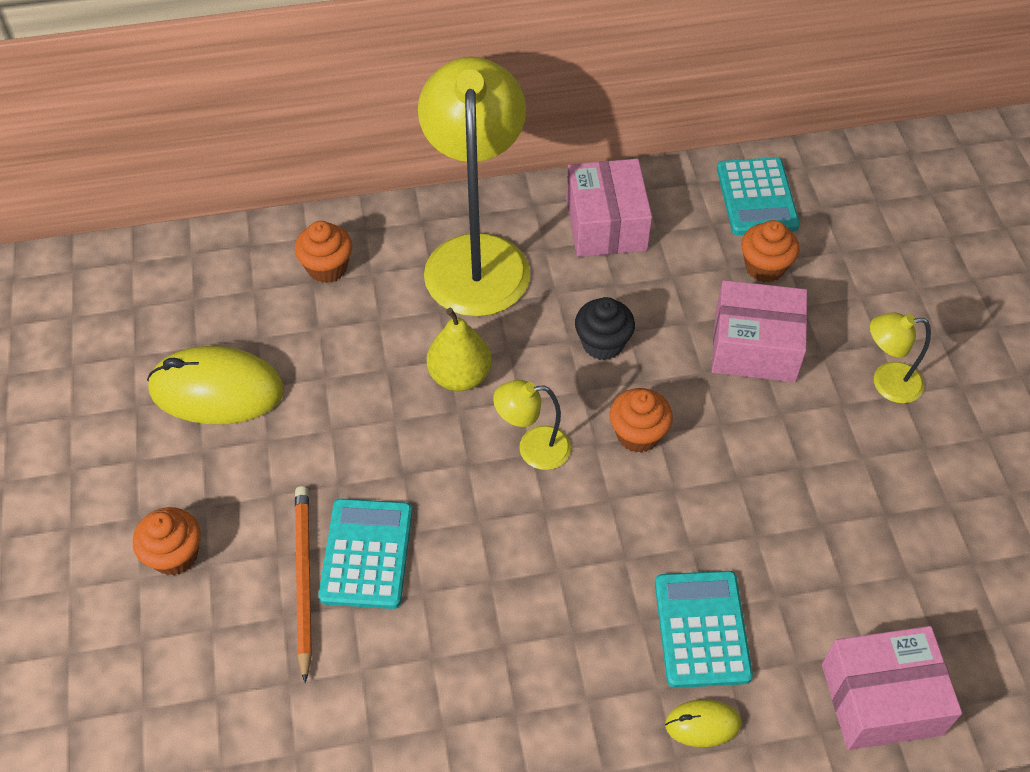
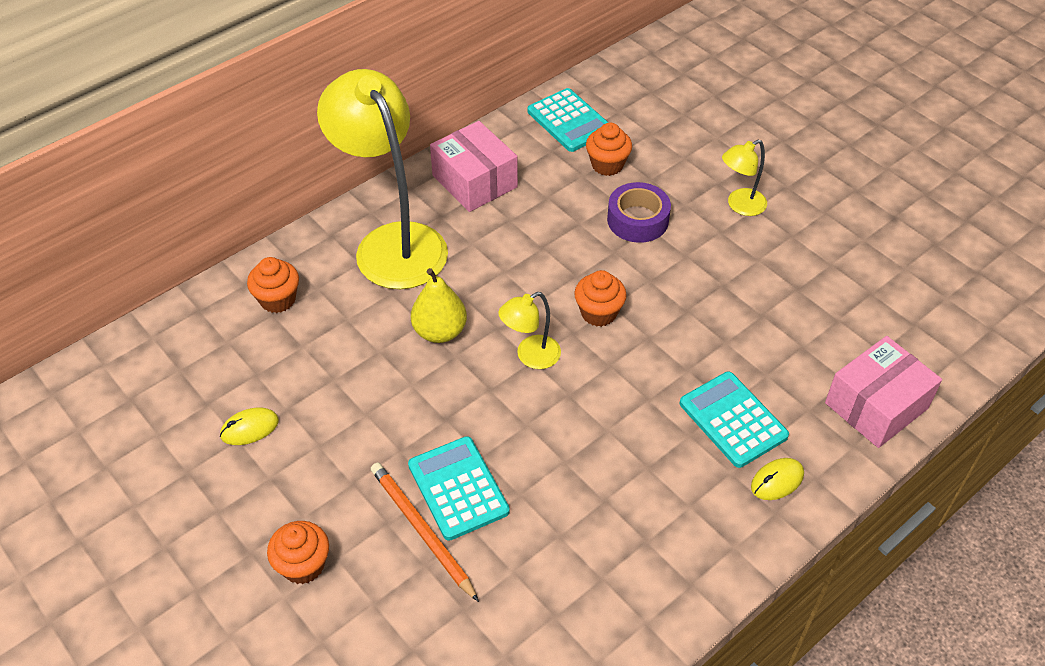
camera: 30 degrees left, 5 degrees down
yellow mouse [147,346,284,424] -> yellow mouse [220,407,279,445], size x0.48
black cupcake [575,297,635,360] -> none
pink box [712,280,808,382] -> purple tape [607,182,671,243]

